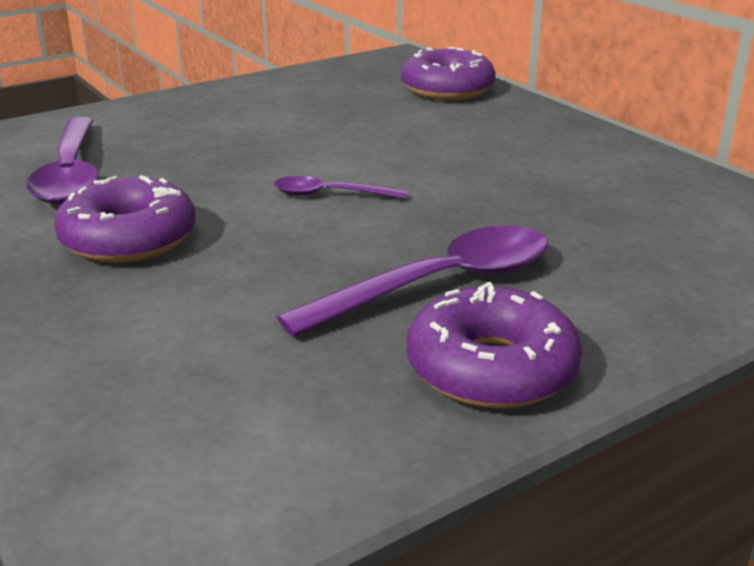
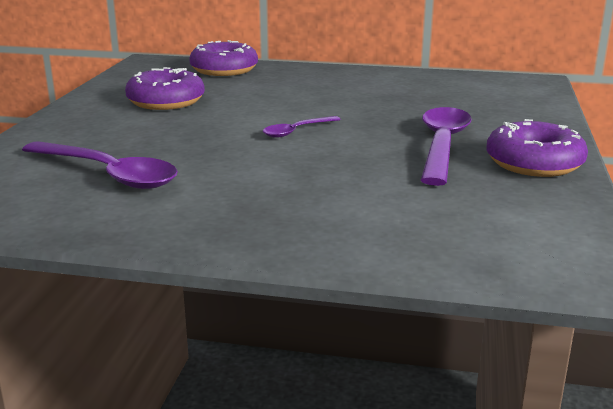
camera: 45 degrees left, 5 degrees down
purple donut [54,175,196,263] -> purple donut moved to [125,67,205,110]

